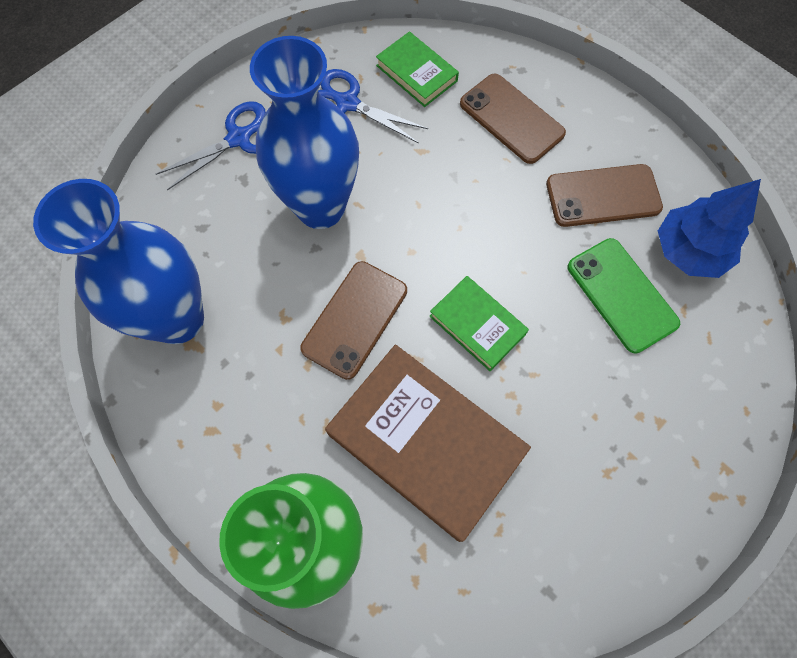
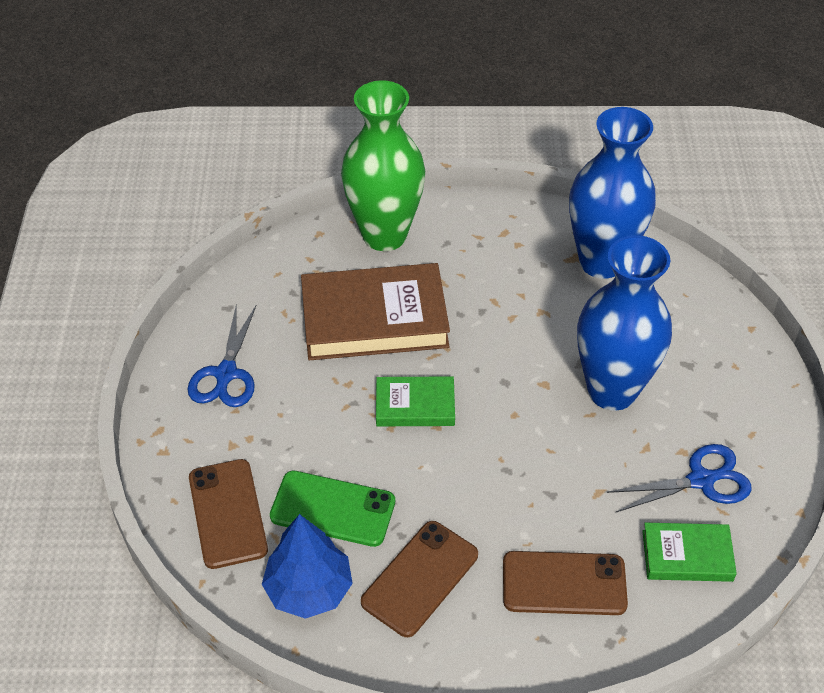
camera: 135 degrees right, 20 degrees down
blue scissors [156,101,266,190] -> blue scissors moved to [188,304,256,407]
brown phone [301,261,407,380] -> brown phone moved to [189,459,268,569]

